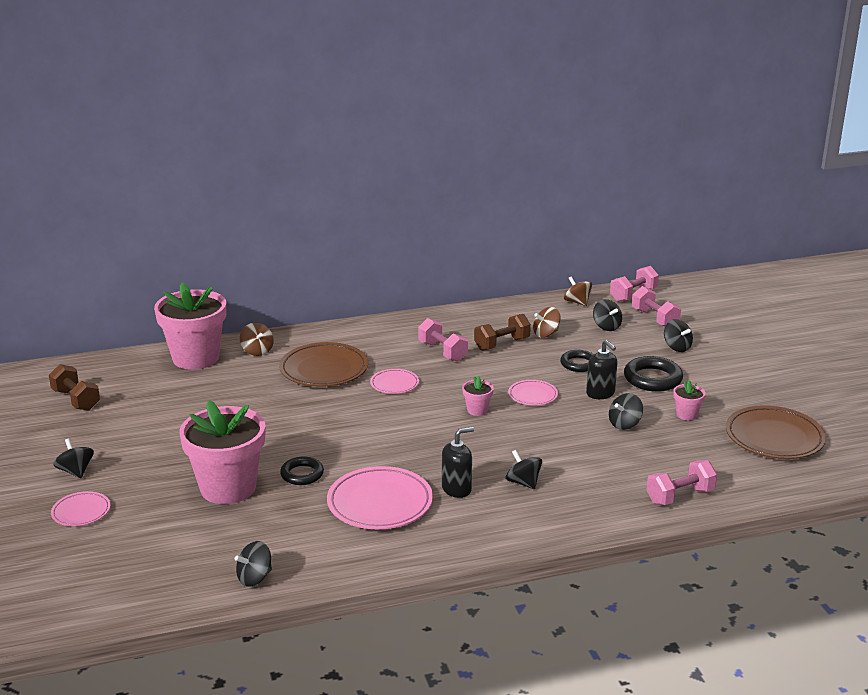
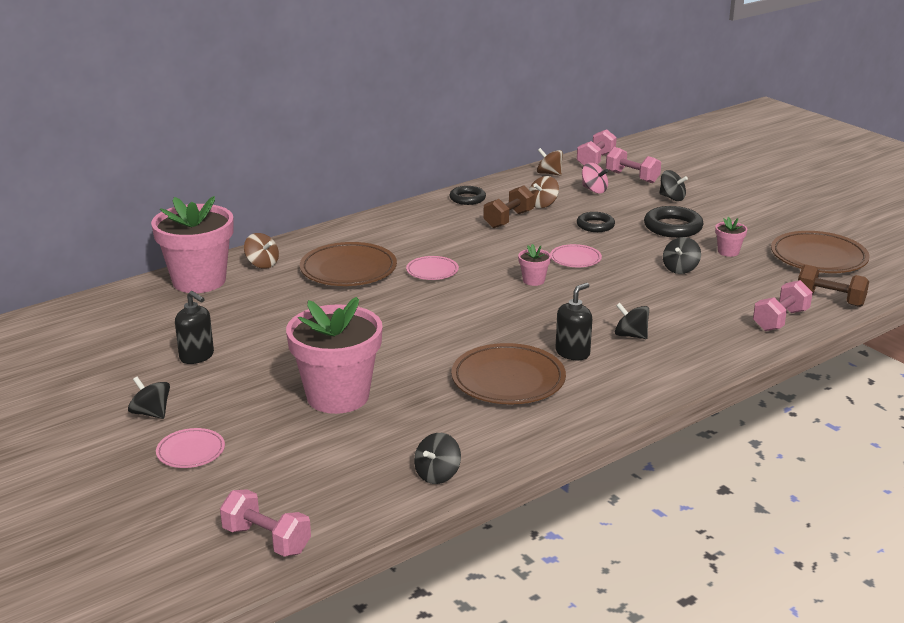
camera: 20 degrees left, 0 degrees up
brown dumbbell [49,364,100,411] -> brown dumbbell moved to [798,264,869,307]
black ring [280,457,324,485] -> black ring moved to [450,186,486,205]
pink plate [327,466,433,529] -> brown plate [451,343,566,404]
pink dumbbell [418,318,468,362] -> pink dumbbell moved to [220,489,311,557]
black soap dispenser [586,340,617,399] -> black soap dispenser moved to [175,291,214,364]
black spinning top [593,299,622,331] -> pink spinning top [582,163,608,193]

